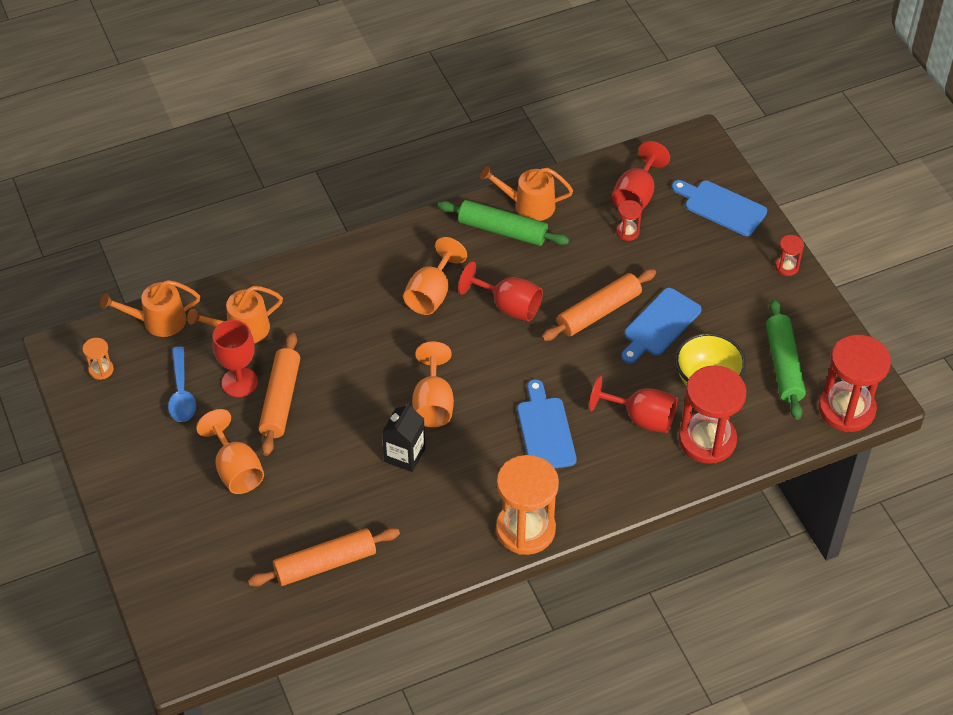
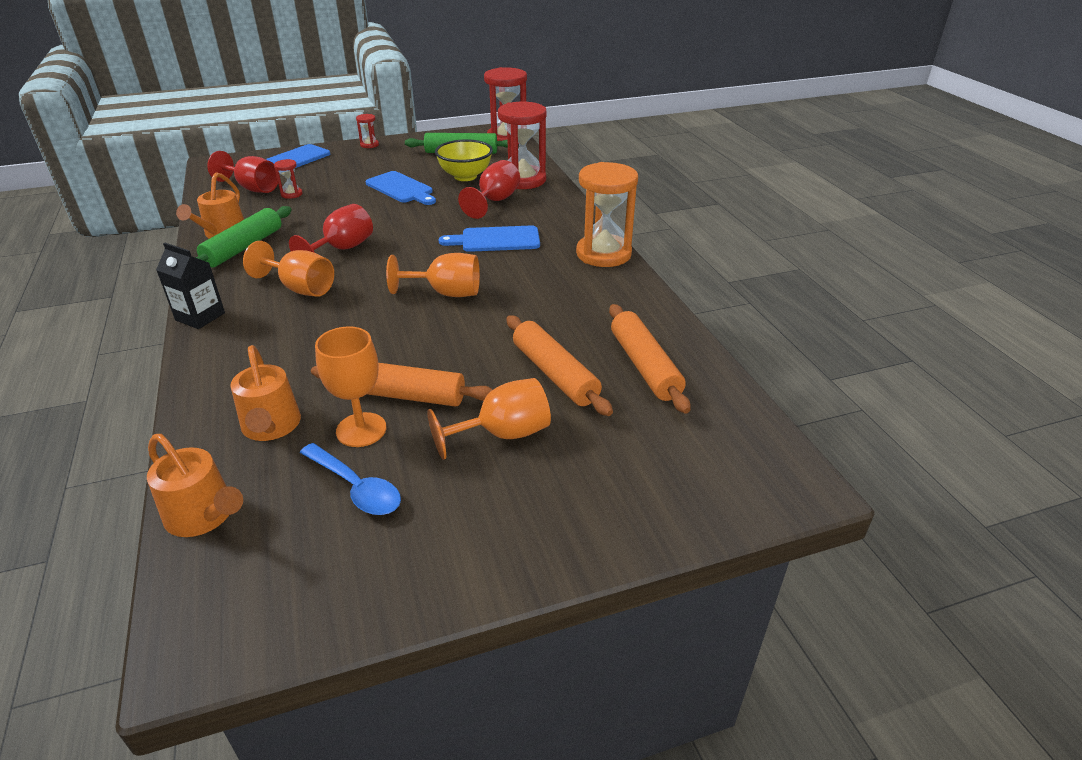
camera: 85 degrees left, 15 degrees down
orange hourglass [83,338,114,380] -> none
orange watering can [100,280,200,337] -> orange watering can turned 45 degrees counterclockwise [147,434,243,537]
blue spoon [168,346,196,422] -> blue spoon turned 45 degrees clockwise [300,443,401,515]
red goblet [212,320,258,397] -> orange goblet [315,326,386,447]
black carton [382,402,425,472] -> black carton moved to [156,243,225,329]
orange rolling pin [541,269,656,341] -> orange rolling pin moved to [506,315,613,416]

